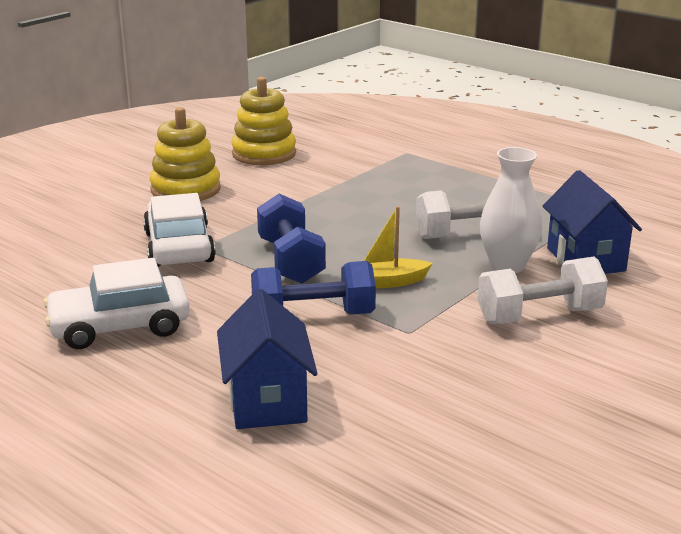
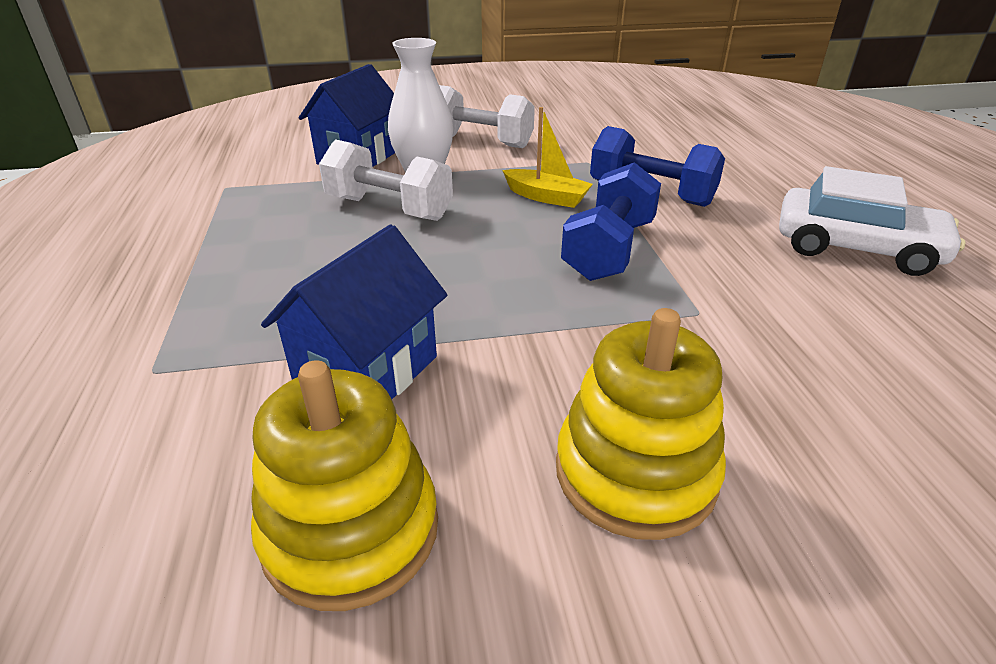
camera: 140 degrees left, 10 degrees up
white car [143,193,216,267] -> none
blue house [217,289,318,429] -> blue house moved to [261,224,447,399]

